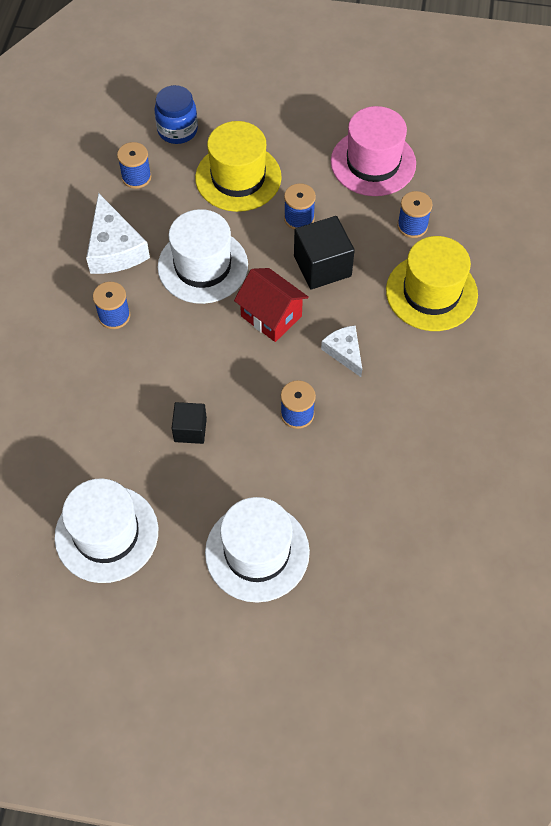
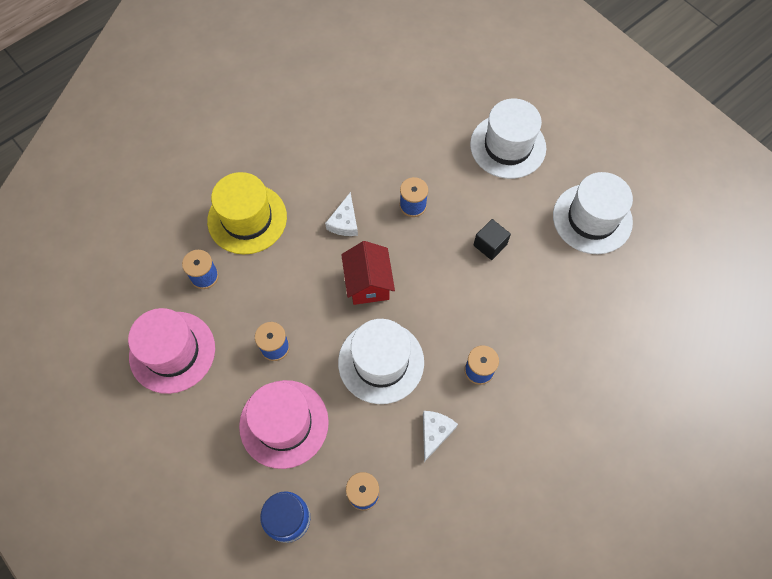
camera: 140 degrees left, 5 degrees up
white cheese [86,193,150,274] -> white cheese [423,411,458,462], size x0.60
yellow hat [195,121,282,212] -> pink hat [239,380,329,469]
black cube [294,216,355,289] -> none

